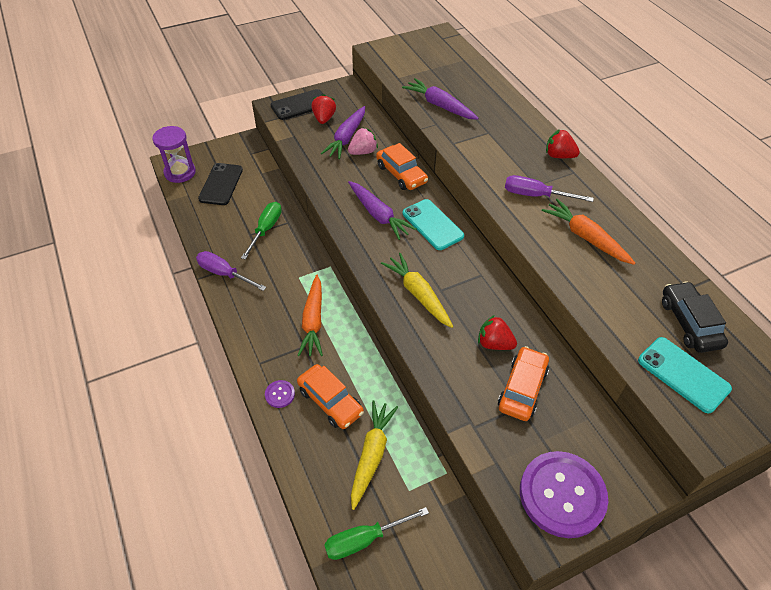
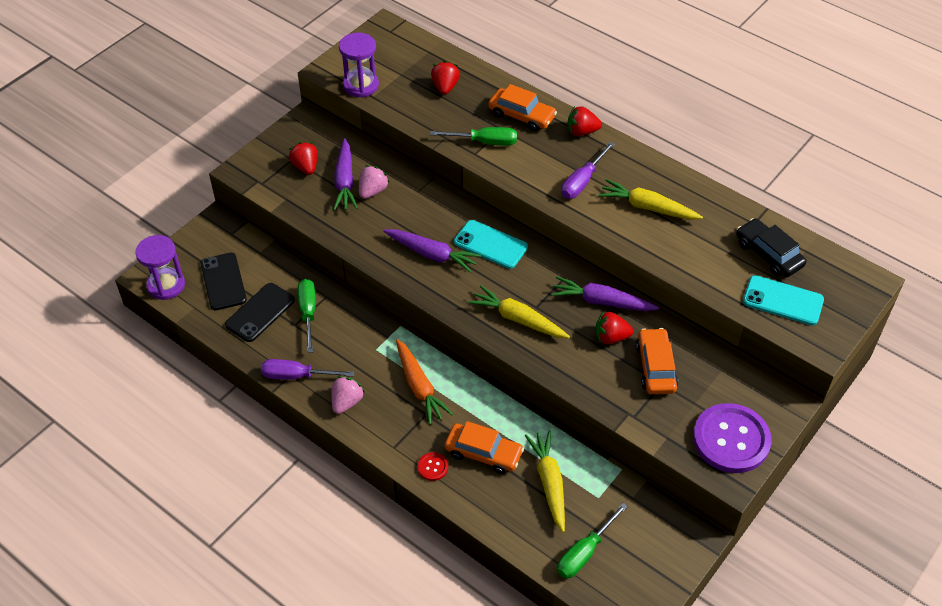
camera: 25 degrees left, 0 degrees up
purple button [265,380,295,408] -> red button [417,452,448,481]
black phone [271,89,323,120] -> black phone moved to [225,283,295,342]
orange car [376,143,428,190] -> orange car moved to [488,84,557,131]
purple carrot [402,78,479,120] -> purple carrot moved to [551,276,659,311]
purple screwdriver [505,175,594,202] -> purple screwdriver turned 45 degrees counterclockwise [561,142,615,199]
orange carrot [542,199,635,265] -> yellow carrot [598,179,703,220]
none -> pink strawberry [331,376,364,414]
none -> purple hourglass [339,33,379,97]
none -> green screwdriver [430,127,517,146]
none -> red strawberry [431,61,460,95]

